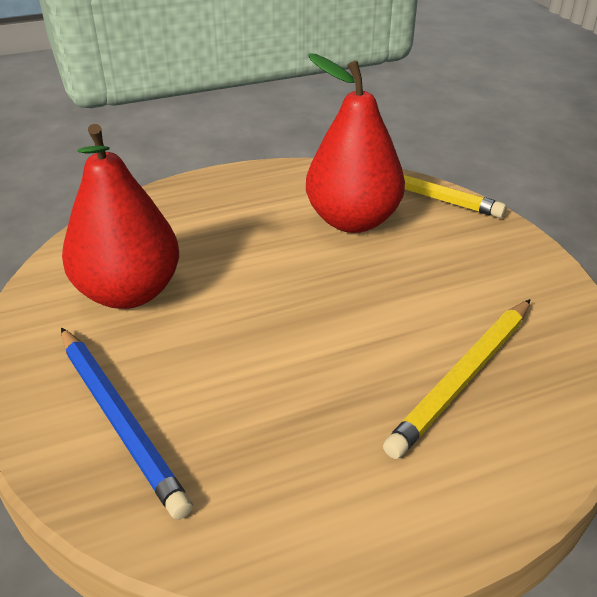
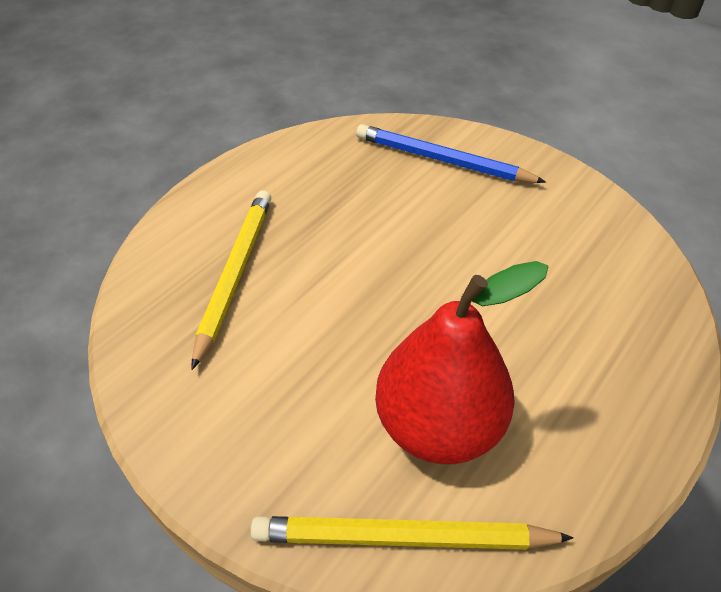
camera: 150 degrees right, 10 degrees up
red pear [62,124,179,309] -> none

